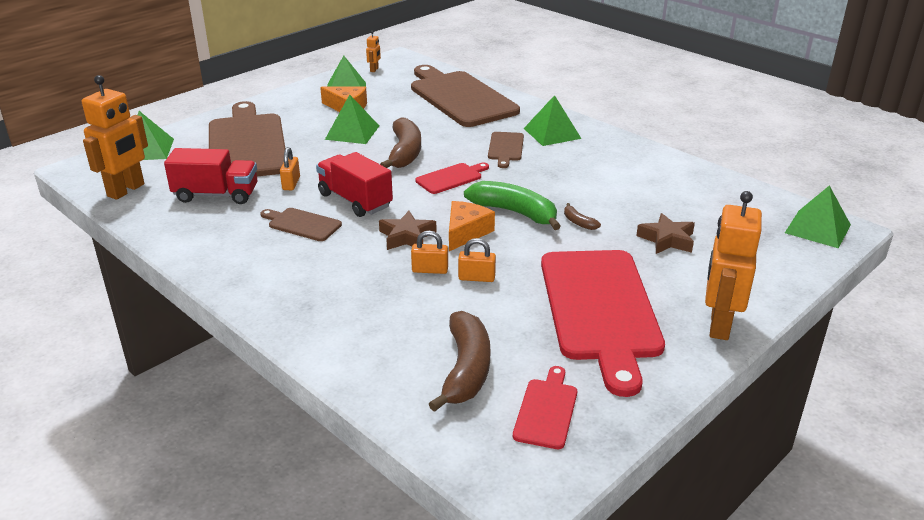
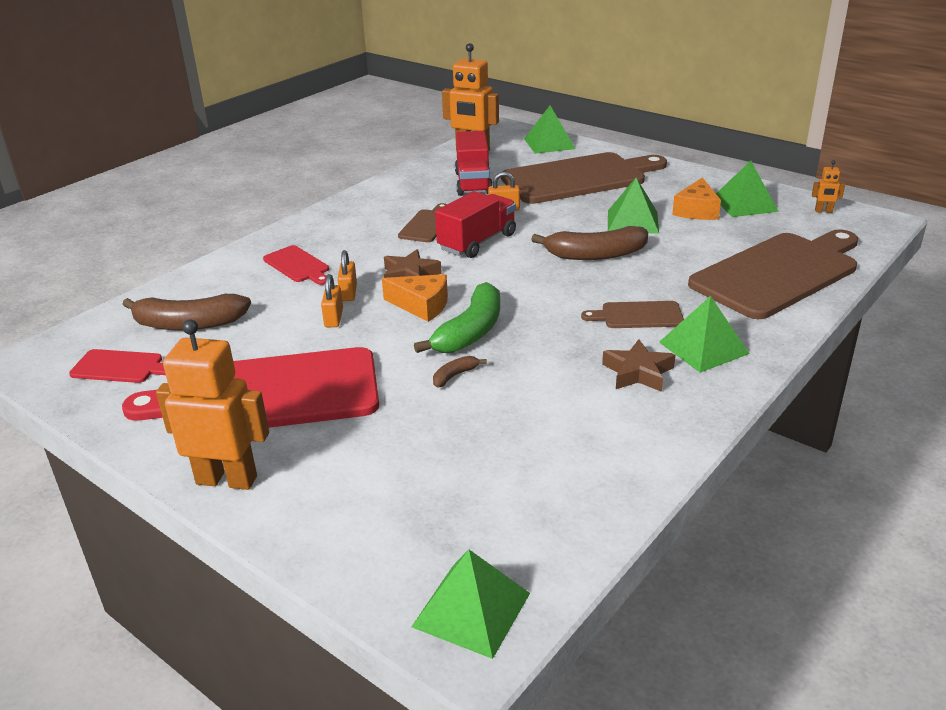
camera: 85 degrees right, 0 degrees up
red cutting board [415,163,489,194] -> red cutting board moved to [263,245,329,285]
brown star [636,213,695,254] -> brown star moved to [602,339,675,392]

